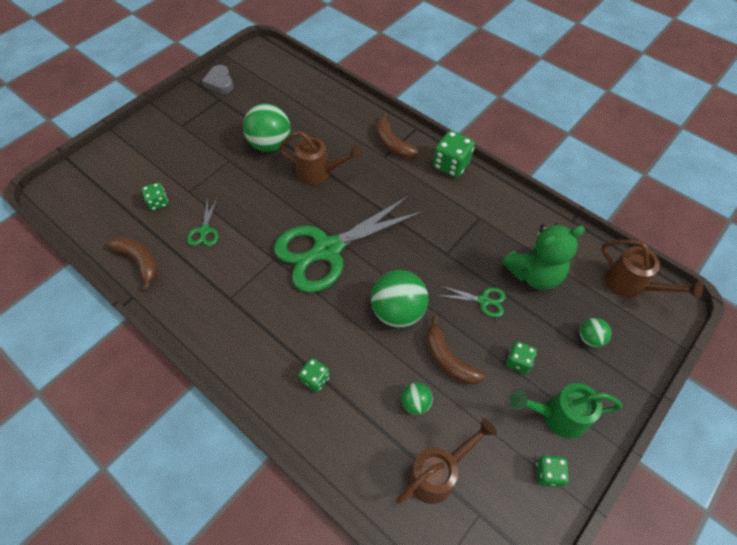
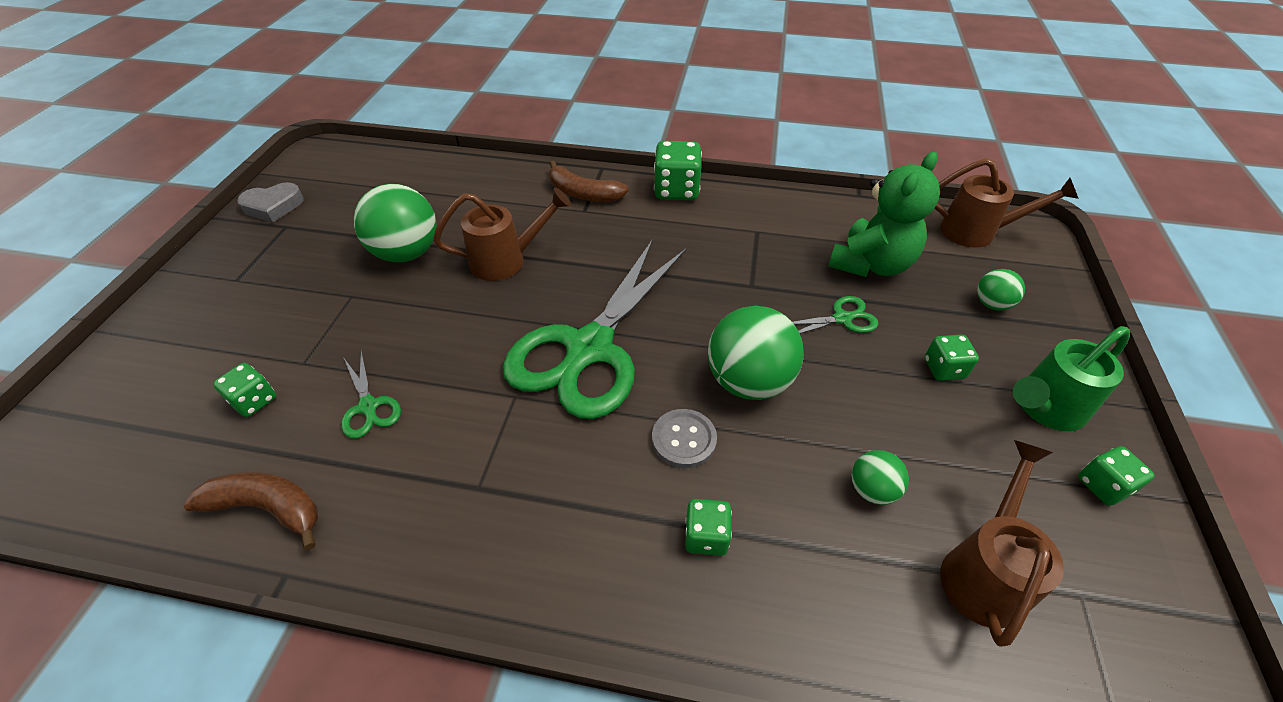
camera: 30 degrees left, 10 degrees down
grey heart [202,65,234,94] -> grey heart turned 60 degrees counterclockwise [237,182,304,223]
brown banana [426,315,485,385] -> none
none -> grey button [652,409,717,468]

